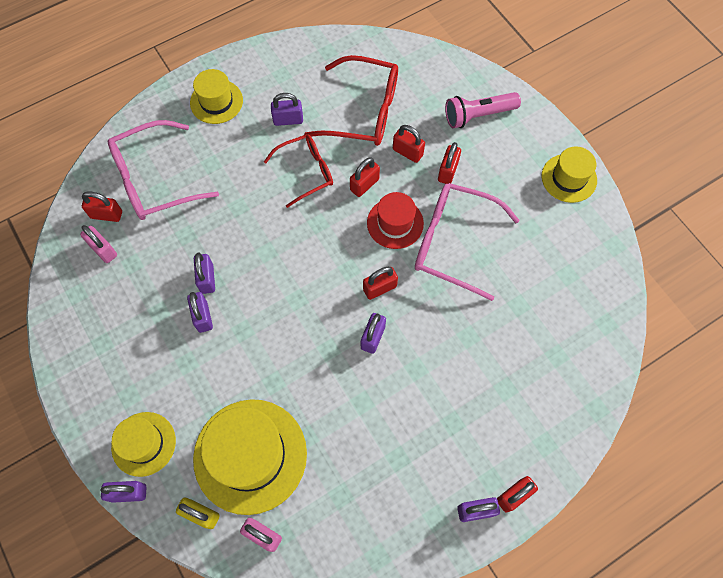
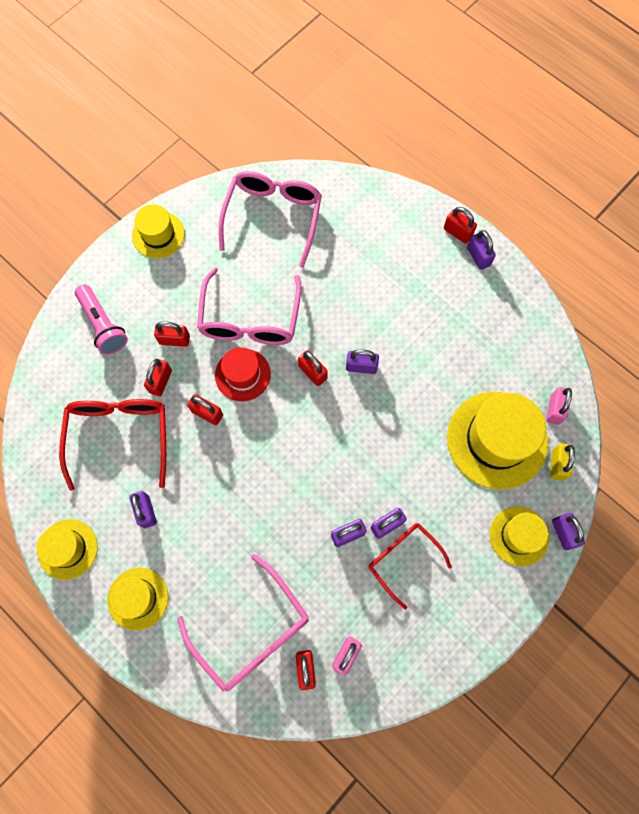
camera: 105 degrees left, 5 degrees up
red glasses [264,134,333,208] -> red glasses moved to [369,523,452,609]
none -> yellow hat [36,519,98,580]
none -> pink glasses [218,171,322,268]

